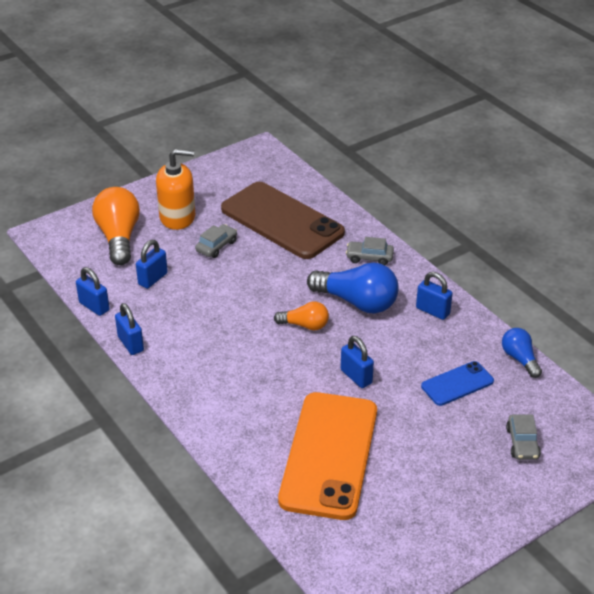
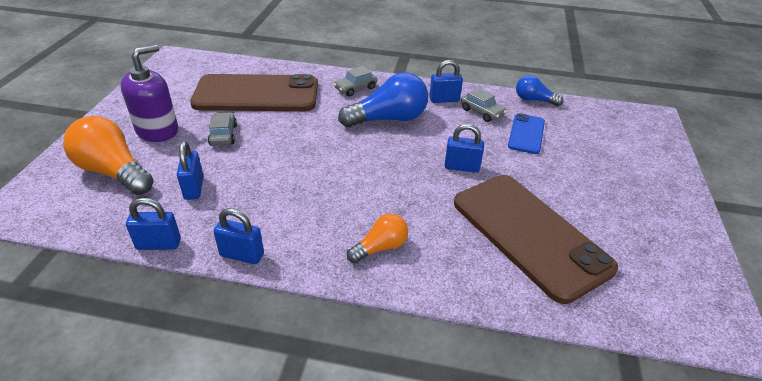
camera: 45 degrees left, 0 degrees up
orange soap dispenser [156,149,195,230] -> purple soap dispenser [121,45,178,142]
orange light bulb [274,301,329,330] -> orange light bulb moved to [347,214,408,263]
orange phone [278,392,377,520] -> brown phone [454,175,618,304]
grey car [506,414,541,460] -> grey car moved to [461,88,507,122]

